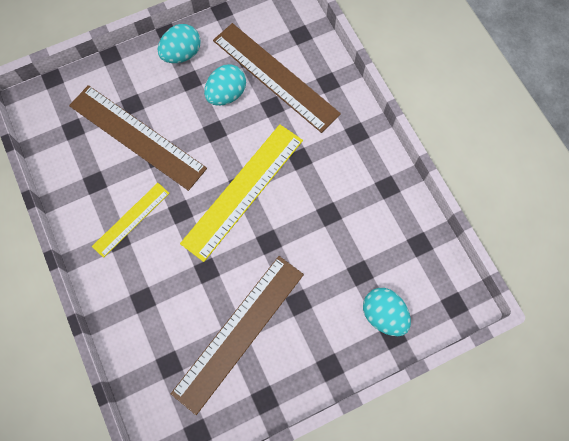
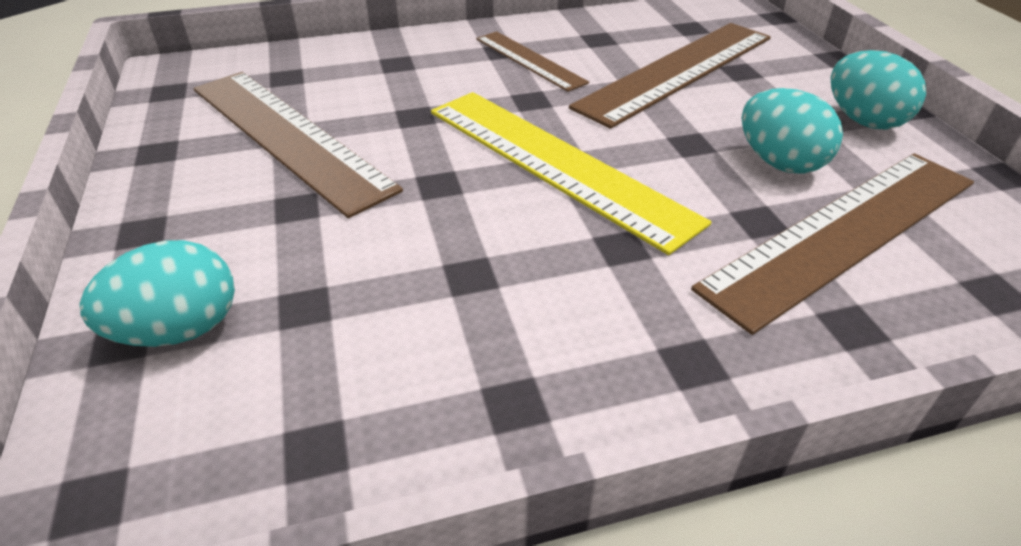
camera: 100 degrees right, 30 degrees down
yellow ruler [92,183,169,258] -> brown ruler [476,31,589,92]

